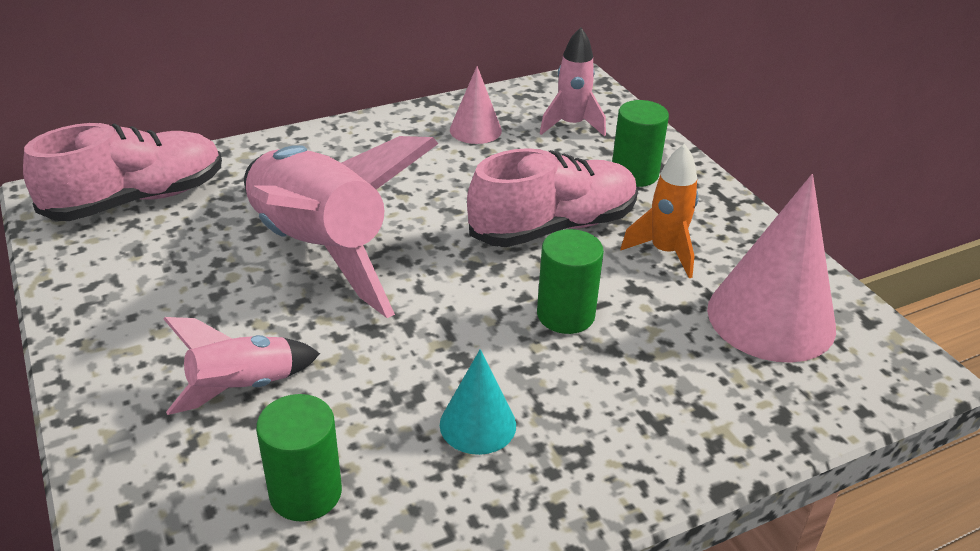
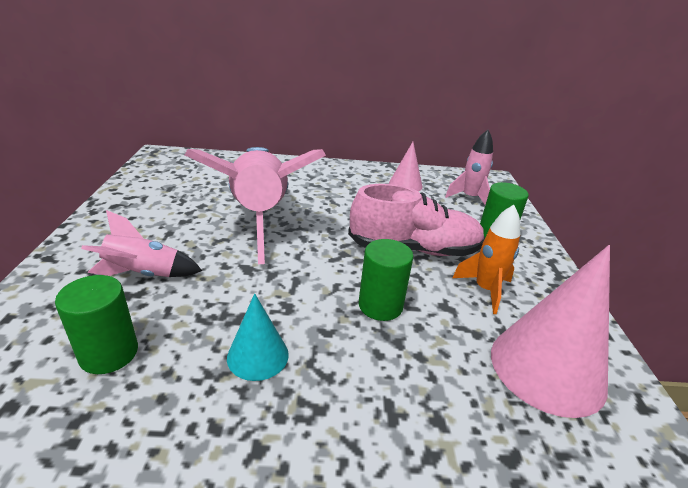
camera: 25 degrees right, 5 degrees down
pink shoe [23,123,222,221] -> none

